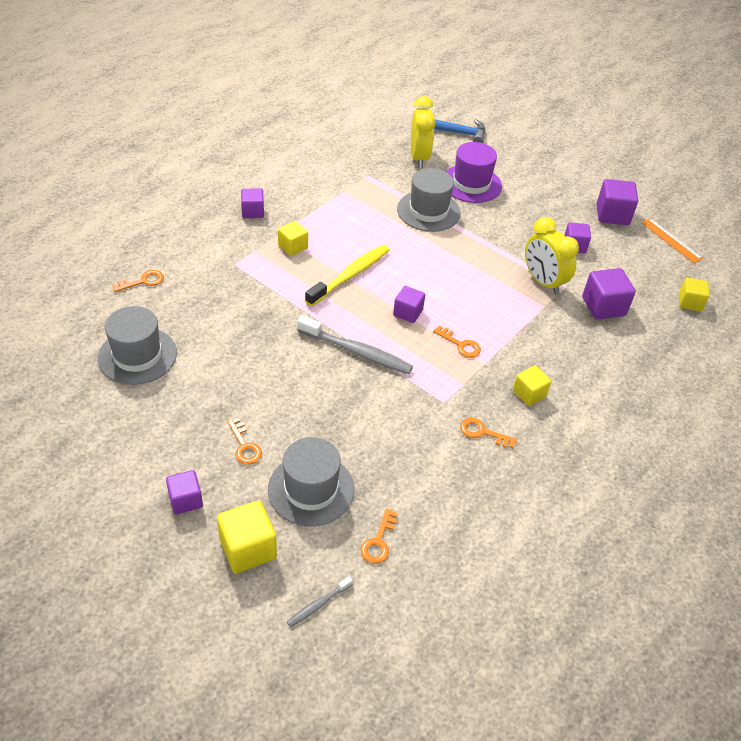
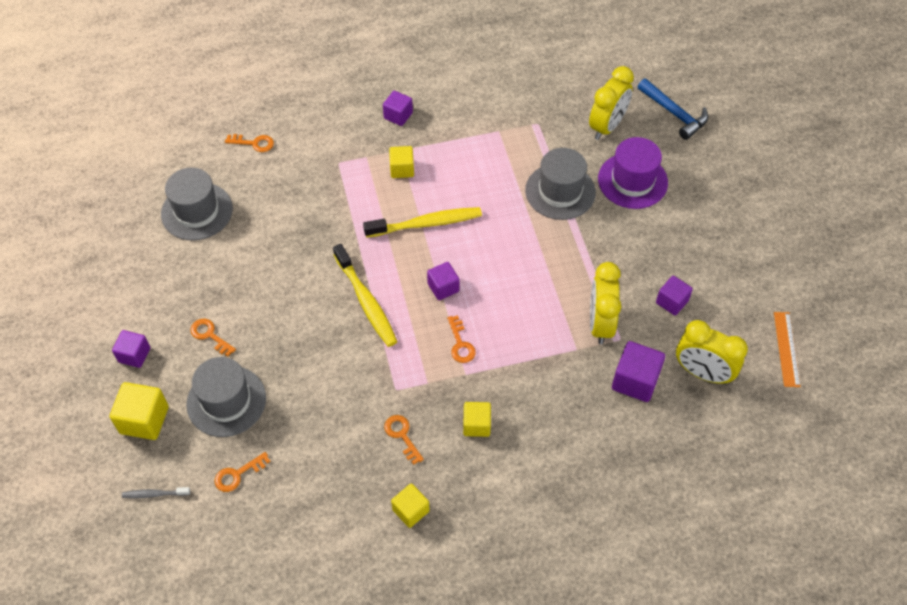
camera: 40 degrees right, 10 degrees up
orange key [227,418,262,465] -> orange key turned 120 degrees clockwise [190,319,236,357]
grey toothbrush [297,315,413,374] -> yellow toothbrush [333,244,397,347]
purple cube [597,179,638,225] -> none
yellow cube [679,278,709,312] -> yellow cube moved to [391,484,430,528]
none -> yellow clock [676,320,748,384]

